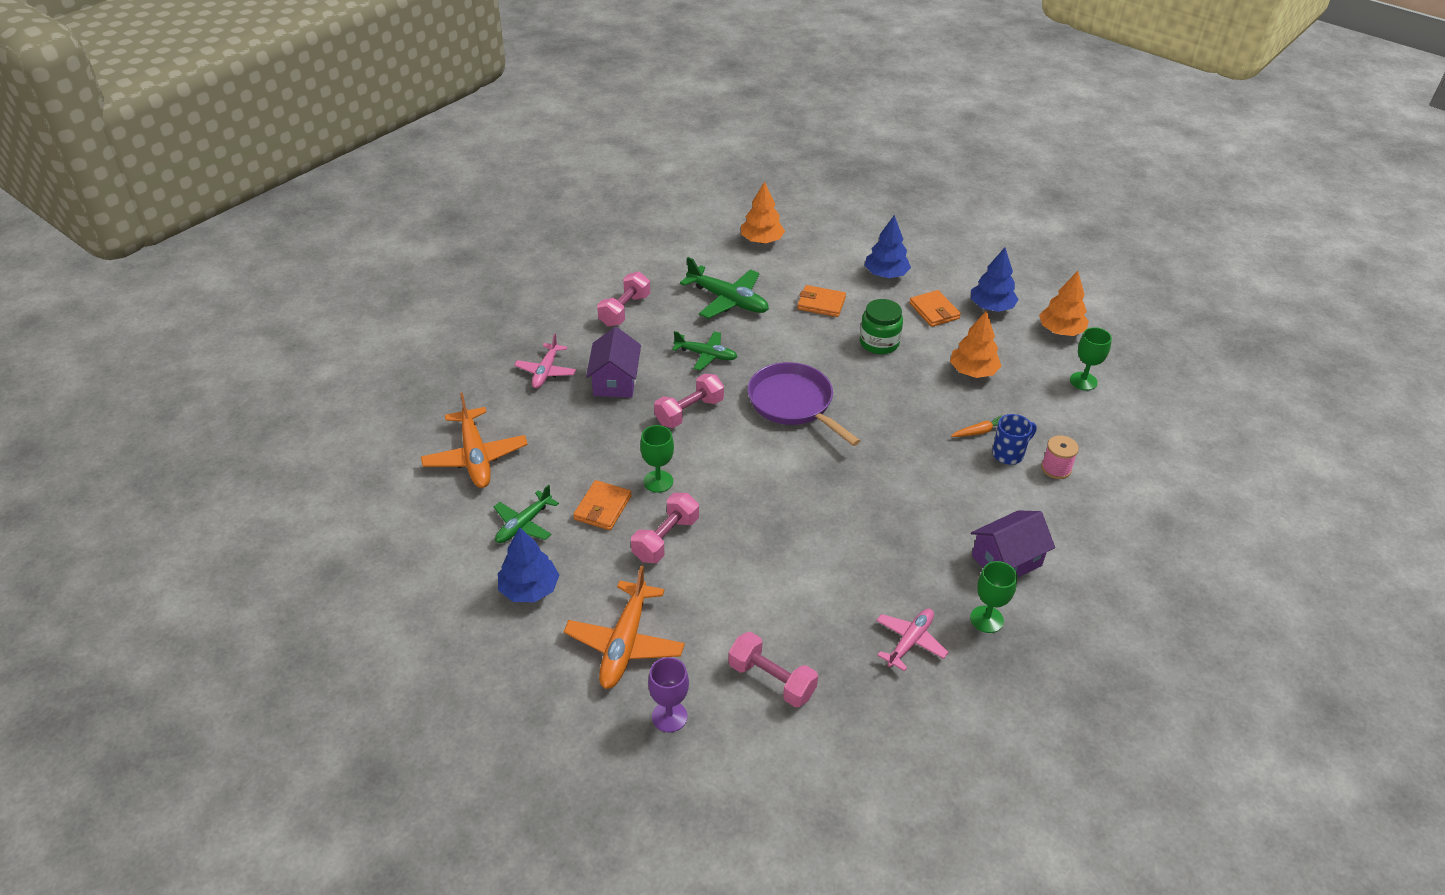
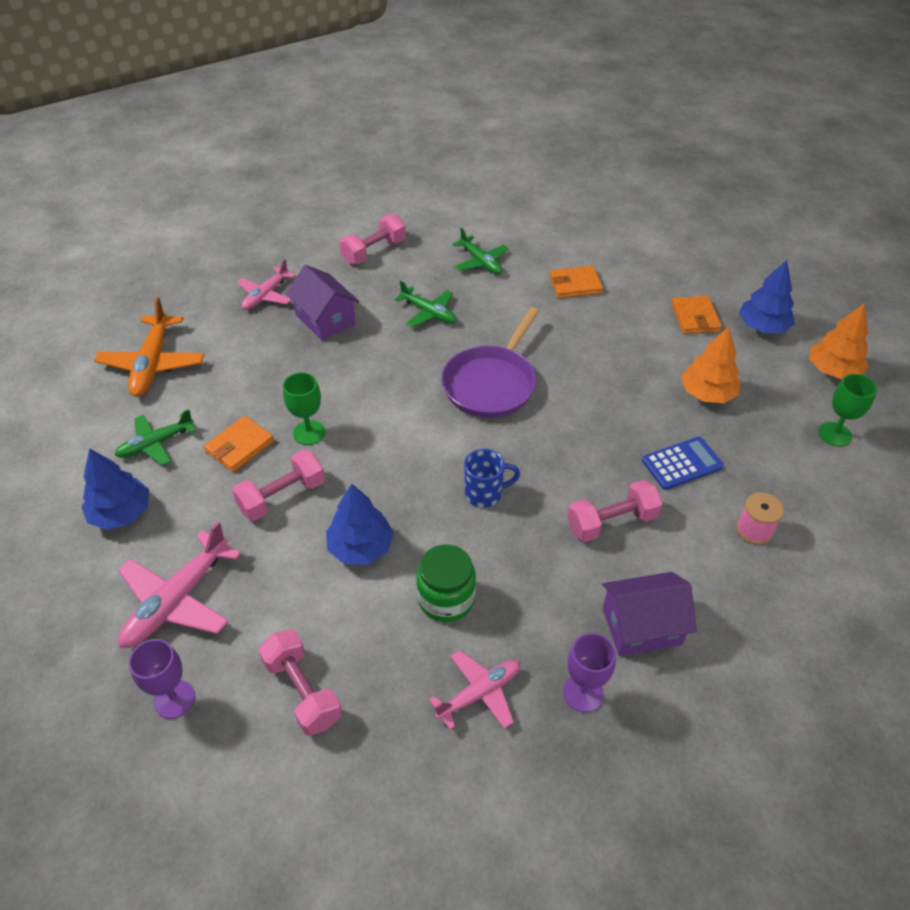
camera: 20 degrees right, 5 degrees up
orange plane [564,566,685,689] -> pink plane [118,521,241,648]
purple house [586,327,641,398] -> purple house turned 60 degrees counterclockwise [286,265,359,340]
pink dumbbell [654,374,724,428] -> pink dumbbell moved to [567,480,663,542]
green plane [680,257,769,319] -> green plane [453,228,508,274], size x0.64
orange tree [741,181,785,243] -> none
purple pan [747,362,860,446] -> purple pan turned 135 degrees counterclockwise [441,307,539,418]
orange wallet [797,285,846,317] -> orange wallet turned 45 degrees counterclockwise [550,266,603,298]
green jar [860,299,903,354] -> green jar moved to [416,544,476,622]
blue tree [864,215,911,278] -> blue tree moved to [326,484,394,565]
orange carrot [951,415,1002,437] -> blue calculator [642,437,724,490]
green goblet [970,561,1017,633] -> purple goblet [563,633,616,713]
blue mug [992,414,1037,464] -> blue mug moved to [464,449,520,508]

